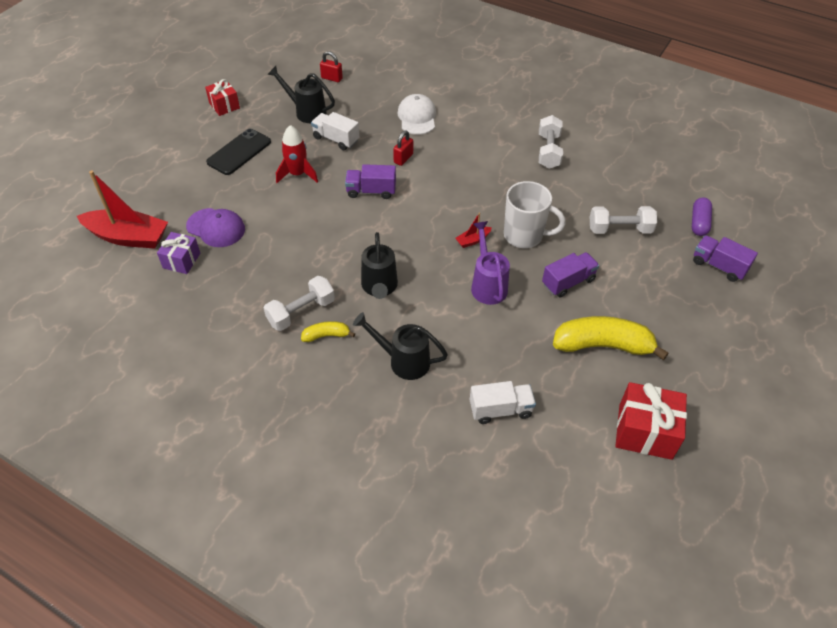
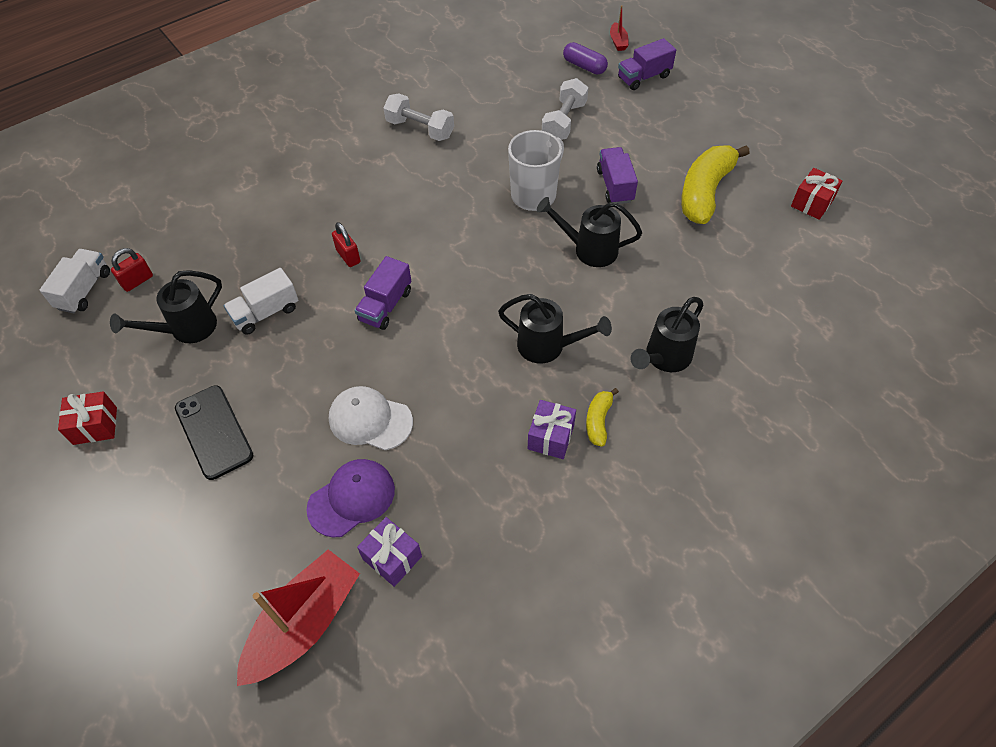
camera: 65 degrees left, 5 degrees up
white dumbbell [264,276,335,331] -> purple gift [528,400,576,459]
red rocket [276,125,318,183] -> none
white cap [397,94,436,135] -> white cap moved to [329,386,413,450]
red boat [455,213,492,248] -> red boat moved to [610,6,629,51]
white truck [470,381,536,424] -> white truck moved to [40,249,110,313]
purple watering can [471,221,510,305] -> black watering can [536,197,642,267]
red gift [615,382,687,460] -> red gift [791,168,843,220], size x0.62

